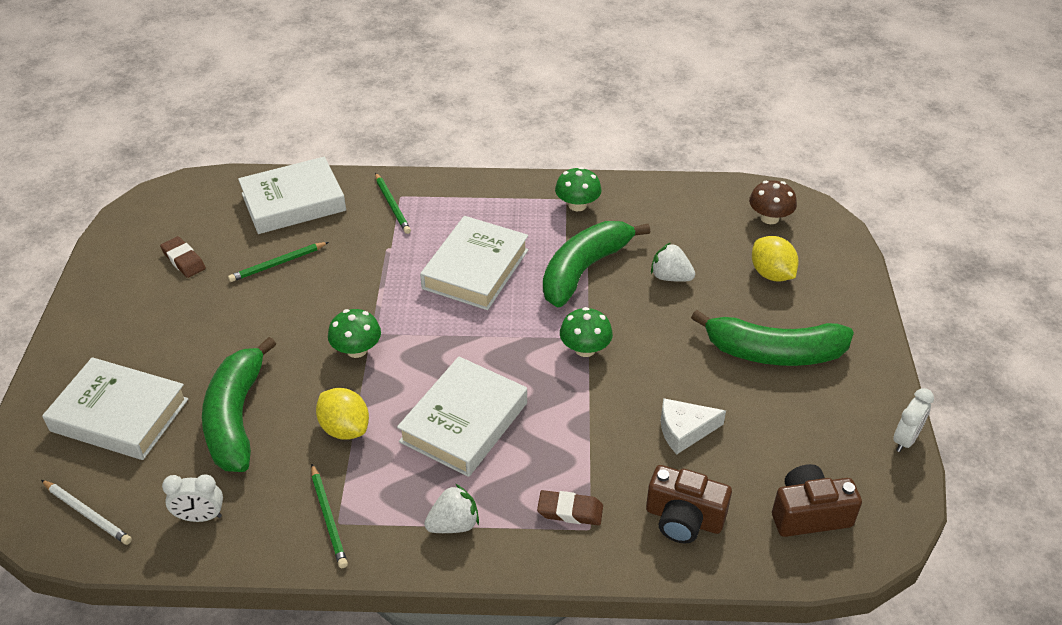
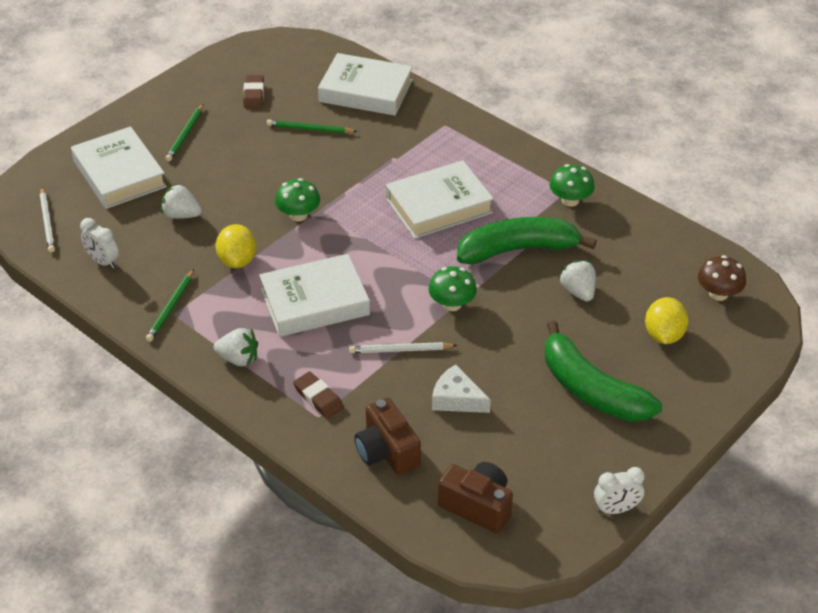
camera: 40 degrees right, 0 degrees up
green banana [202,337,276,472] -> white strawberry [161,183,202,219]
green pencil [375,173,411,234] -> green pencil moved to [165,104,203,161]
none -> white pencil [349,342,458,353]

